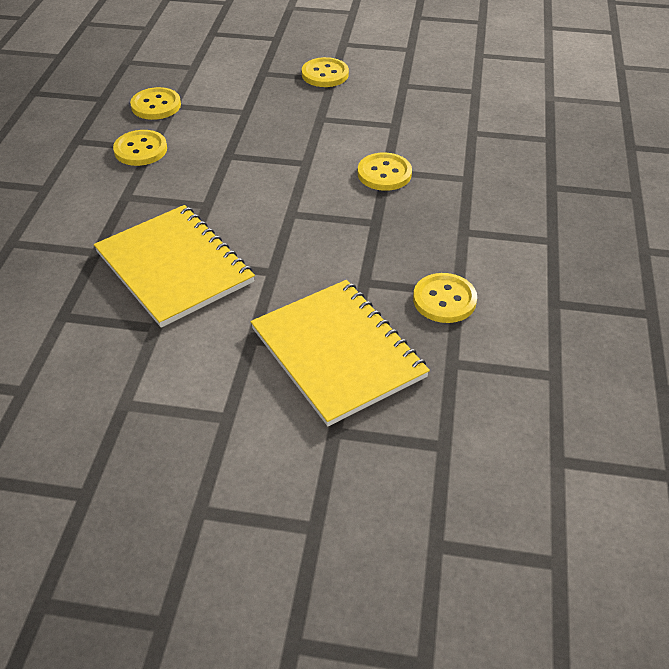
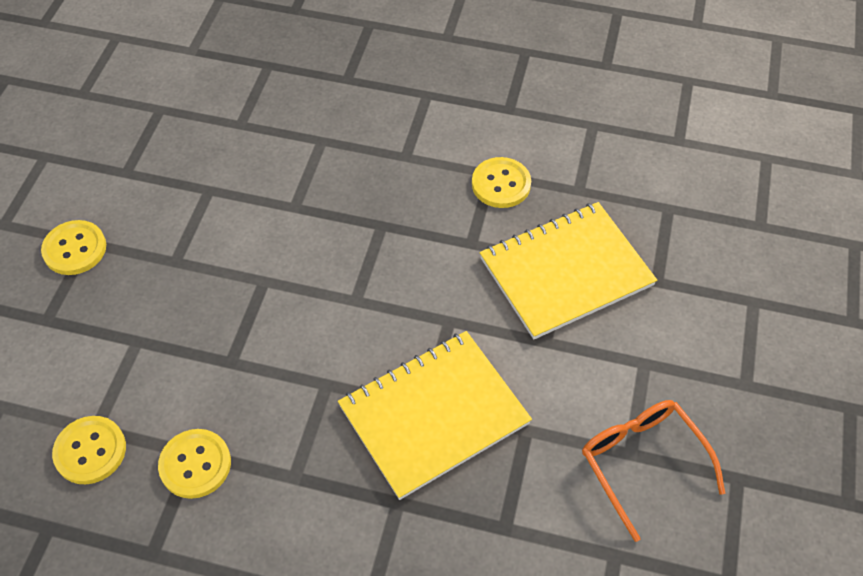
camera: 85 degrees left, 10 degrees up
yellow button [358,152,412,191] -> none
none -> orange glasses [582,400,726,542]

